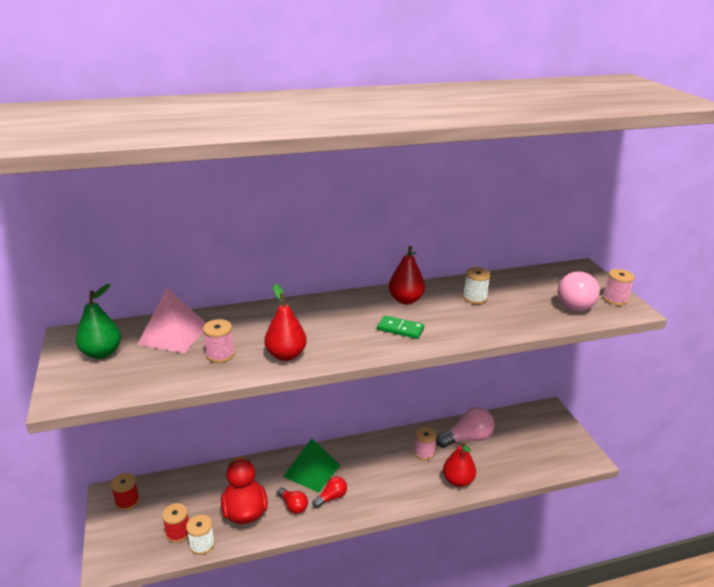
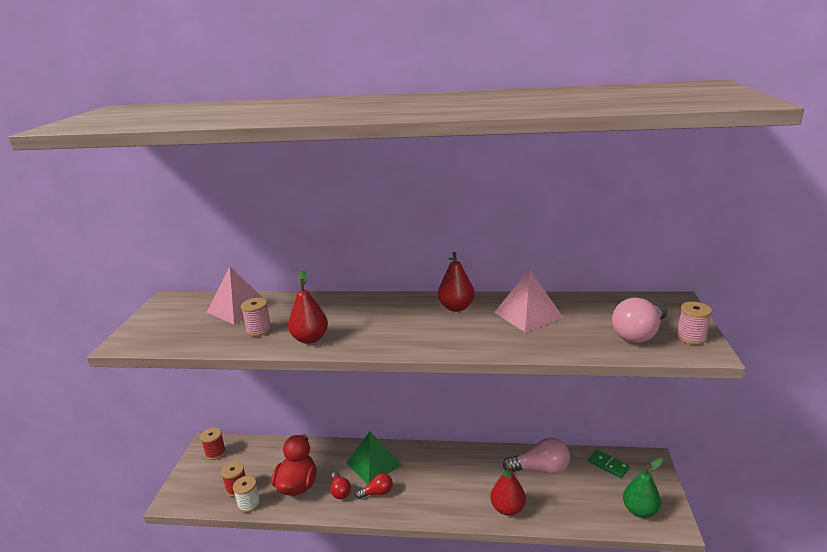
camera: 25 degrees right, 5 degrees down
green pear [76,284,121,359] -> green pear moved to [623,458,663,518]
green domino [377,315,424,339] -> green domino moved to [588,450,630,478]
pink spool [414,427,437,460] -> none
white spool [463,267,491,304] -> pink pyramid [494,269,563,333]

